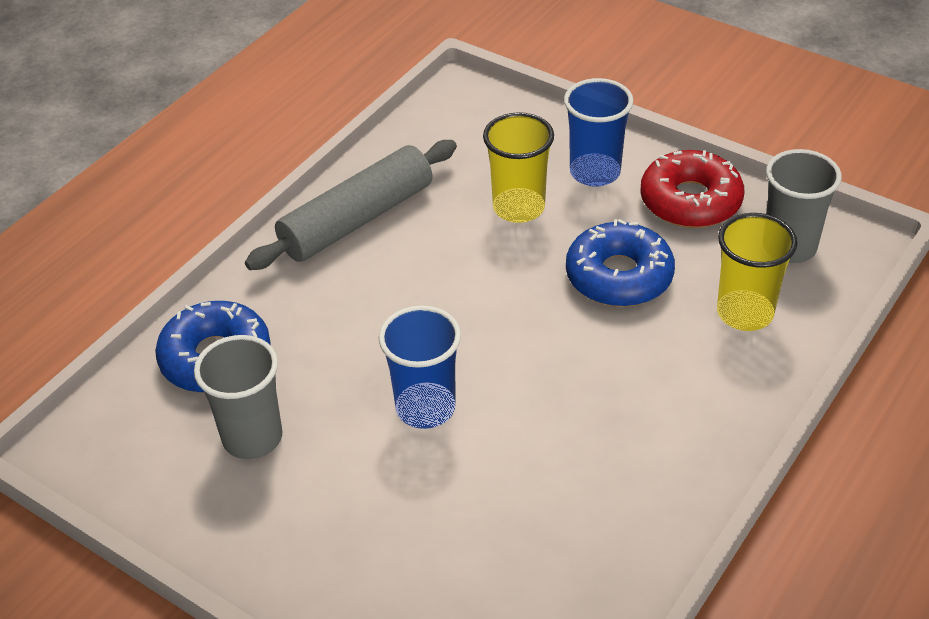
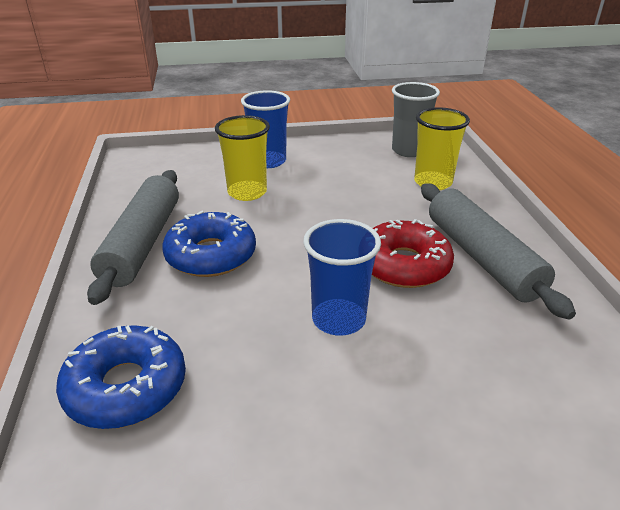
camera: 45 degrees left, 10 degrees down
grey cup [194,335,283,459] -> none
blue donut [566,219,675,307] -> blue donut moved to [162,211,256,277]
red donut [640,150,744,228] -> red donut moved to [372,219,454,288]
none -> grey rolling pin [421,183,576,320]

